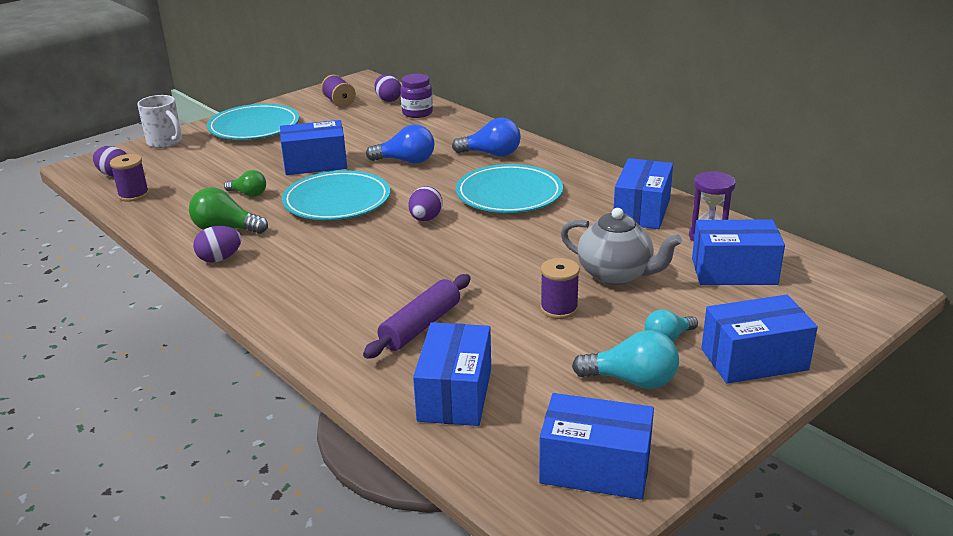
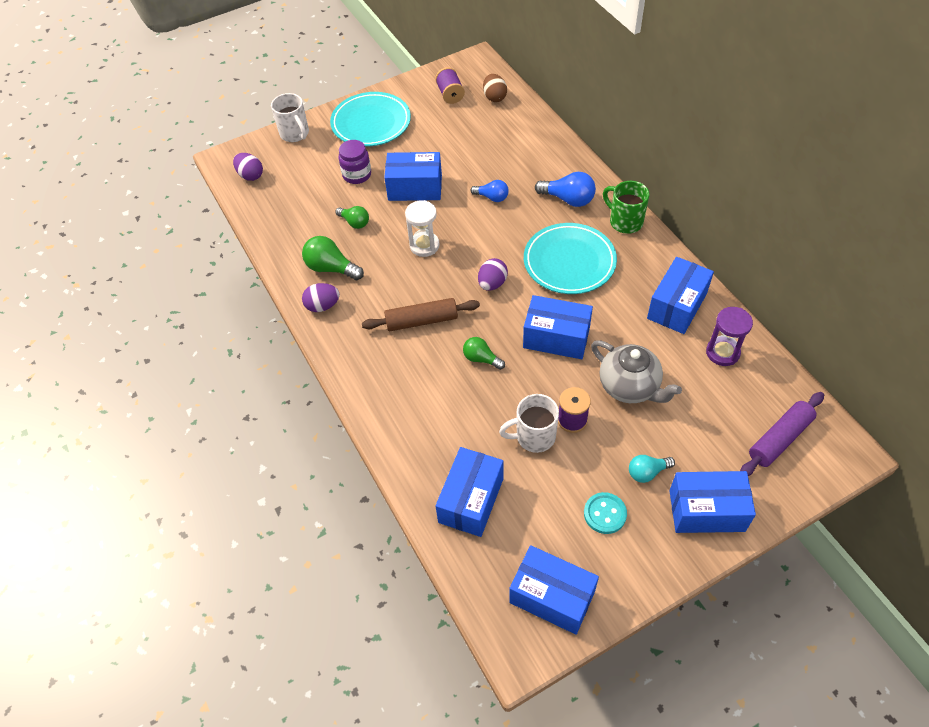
camera: 15 degrees right, 25 degrees up
purple spool [110,154,149,202] -> none
turquoise plate [282,170,390,220] -> white hourglass [405,200,440,257]
purple rolling pin [363,274,471,359] -> purple rolling pin moved to [740,392,824,476]
blue light bulb [366,124,434,164] -> blue light bulb [470,180,509,202], size x0.65
purple egg [375,75,401,102] -> brown egg [483,74,507,102]
purple jar [400,74,433,118] -> purple jar moved to [339,140,371,184]
turquoise light bulb [572,330,679,389] -> turquoise button [584,492,627,534]
blue box [692,220,785,285] -> blue box moved to [523,295,593,359]
none -> brown rolling pin [362,298,480,331]
none -> green light bulb [463,337,505,370]
none -> white mug [499,394,559,453]
none -> green mug [603,181,649,234]

